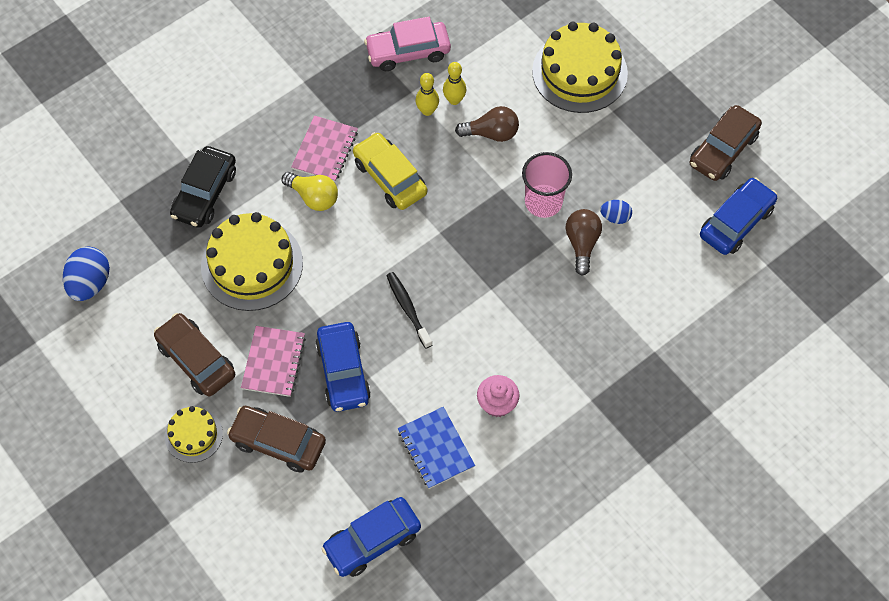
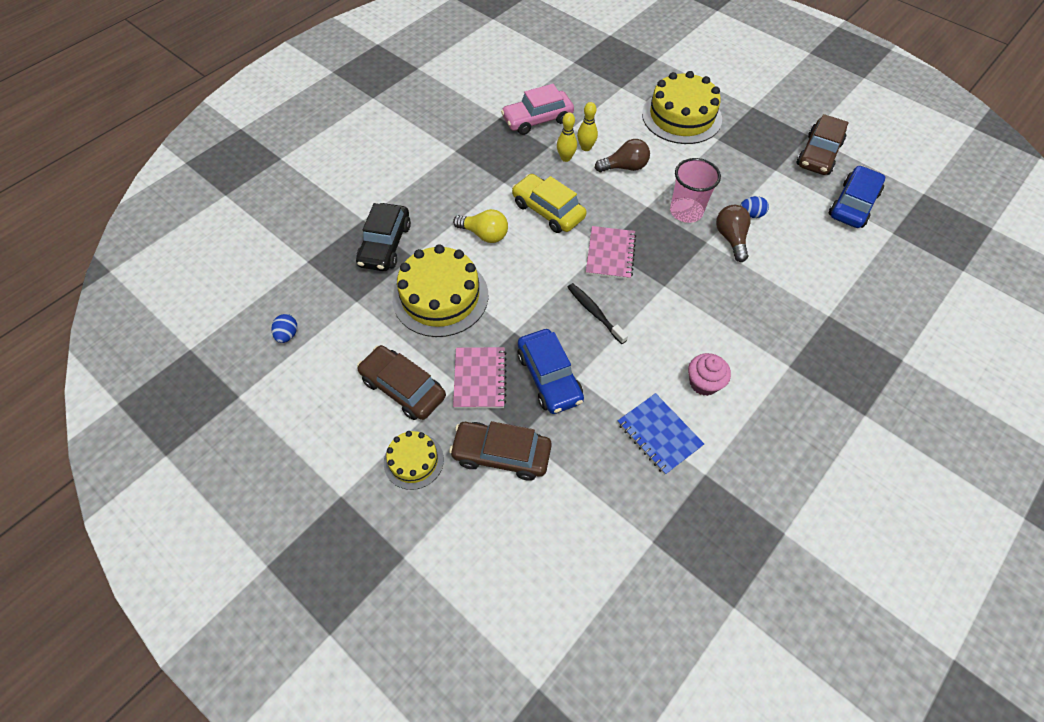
camera: 10 degrees left, 5 degrees down
blue egg [63,247,110,301] -> blue egg [271,314,297,343], size x0.56
pink notebook [291,115,358,182] -> pink notebook moved to [586,226,636,280]
blue car [322,497,421,577] -> none

